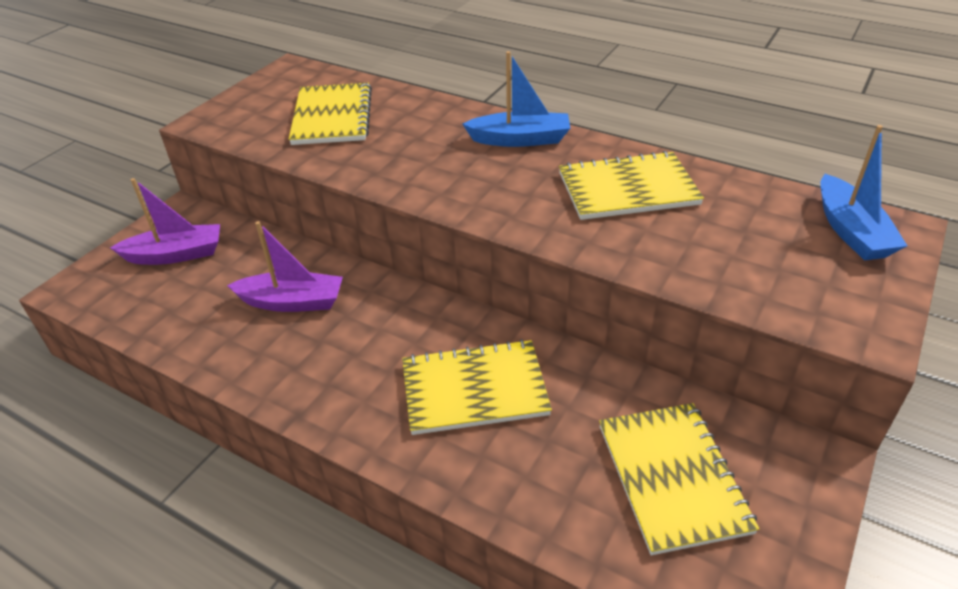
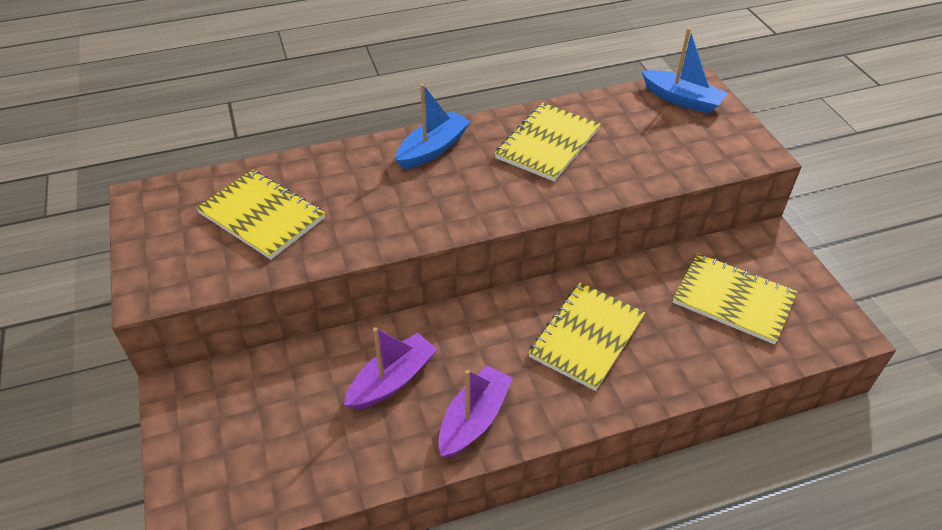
camera: 50 degrees left, 5 degrees up
purple boat [110,178,220,265] -> purple boat moved to [438,365,513,458]

